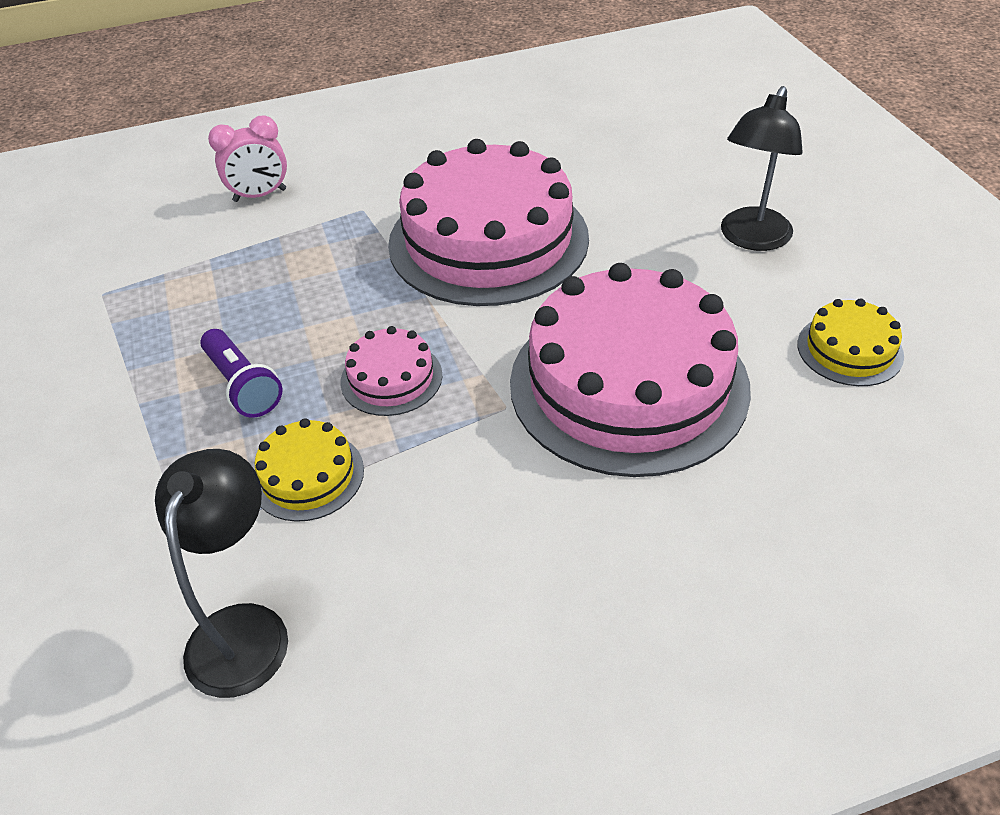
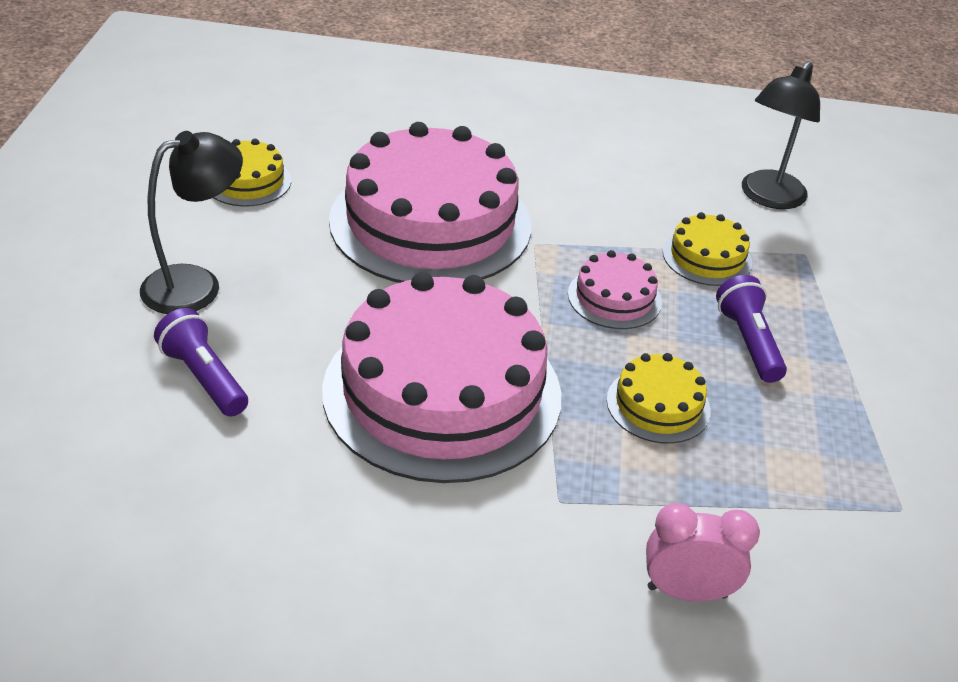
camera: 160 degrees left, 5 degrees down
none -> purple flashlight [154,308,248,417]
none -> yellow cake [606,353,711,444]

